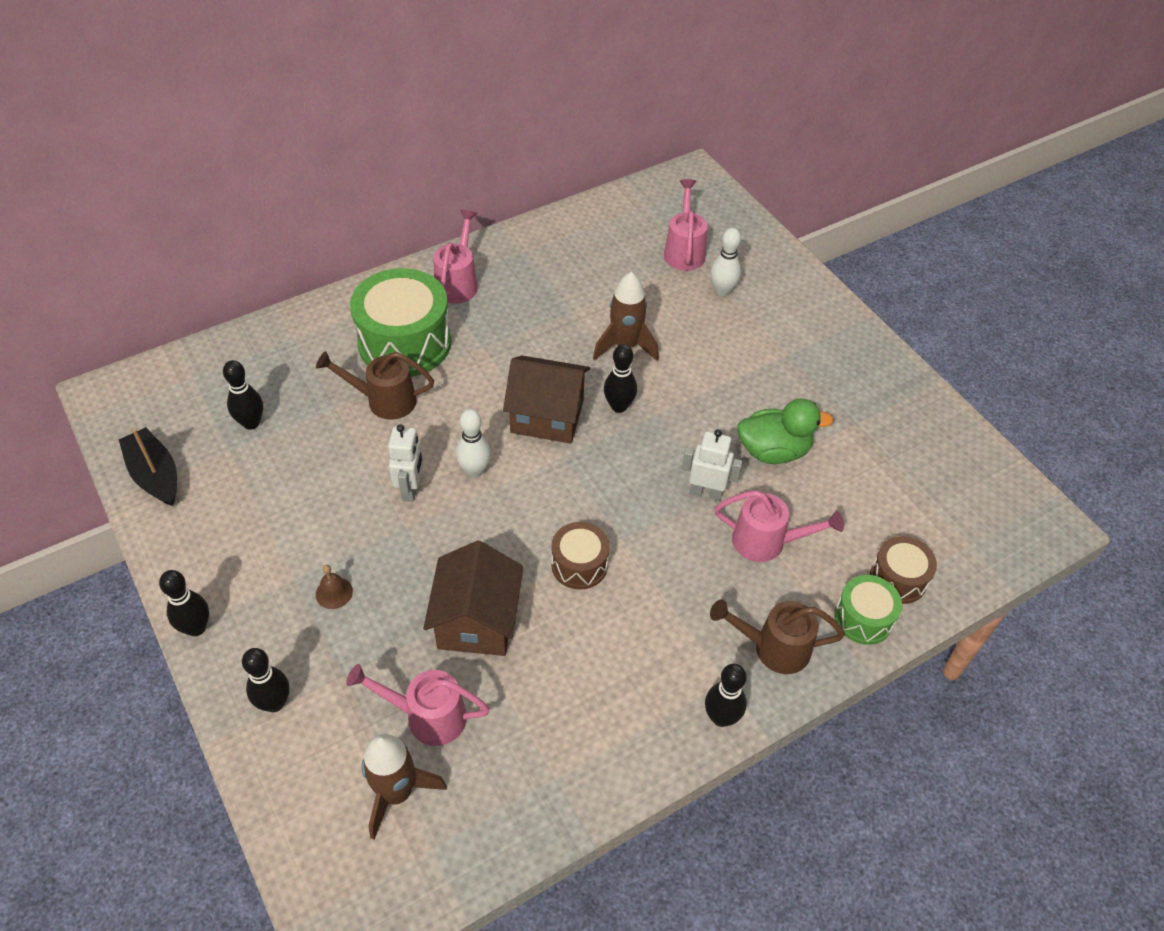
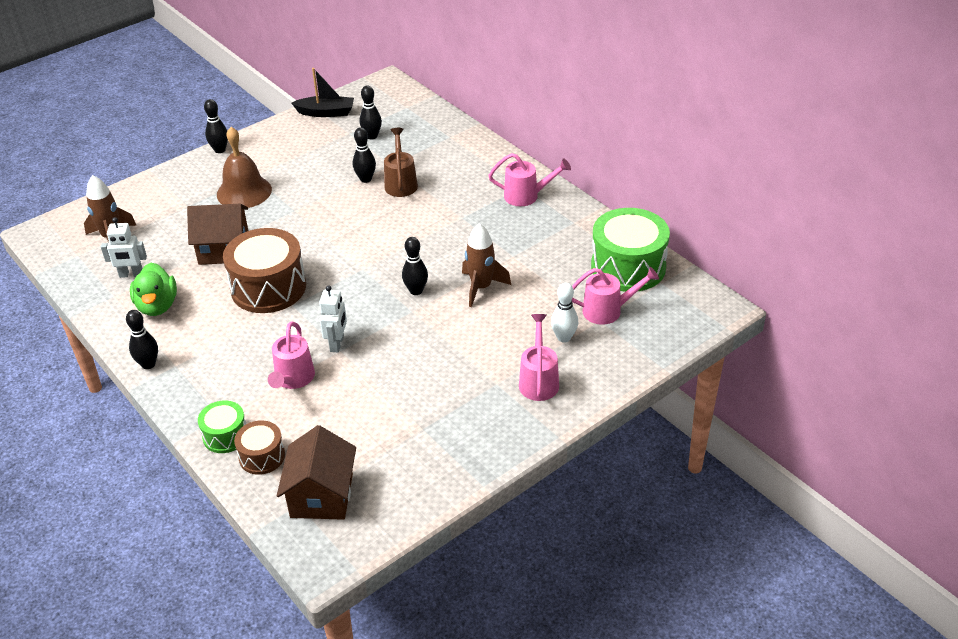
camera: 85 degrees right, 10 degrees down
black boat [119,427,177,506] -> black boat turned 45 degrees clockwise [292,68,354,117]
black bowling pin [242,648,289,712] -> black bowling pin moved to [353,127,376,183]
brown bell [316,565,353,609] -> brown bell [217,127,272,208], size x2.42
pink watering can [346,664,490,746] -> pink watering can moved to [519,314,559,401]
green drum [350,268,451,377] -> green drum moved to [591,208,670,292]
white robot [388,424,424,502] -> white robot moved to [101,217,147,278]
white bowling pin [456,409,491,478] -> none
brown house [503,356,590,443] -> brown house moved to [277,425,356,520]
brown drum [551,522,609,590] -> brown drum [223,228,306,313], size x1.90
brown watering can [710,599,845,674] -> none
green duck [737,399,833,464] -> green duck moved to [130,263,177,316]

